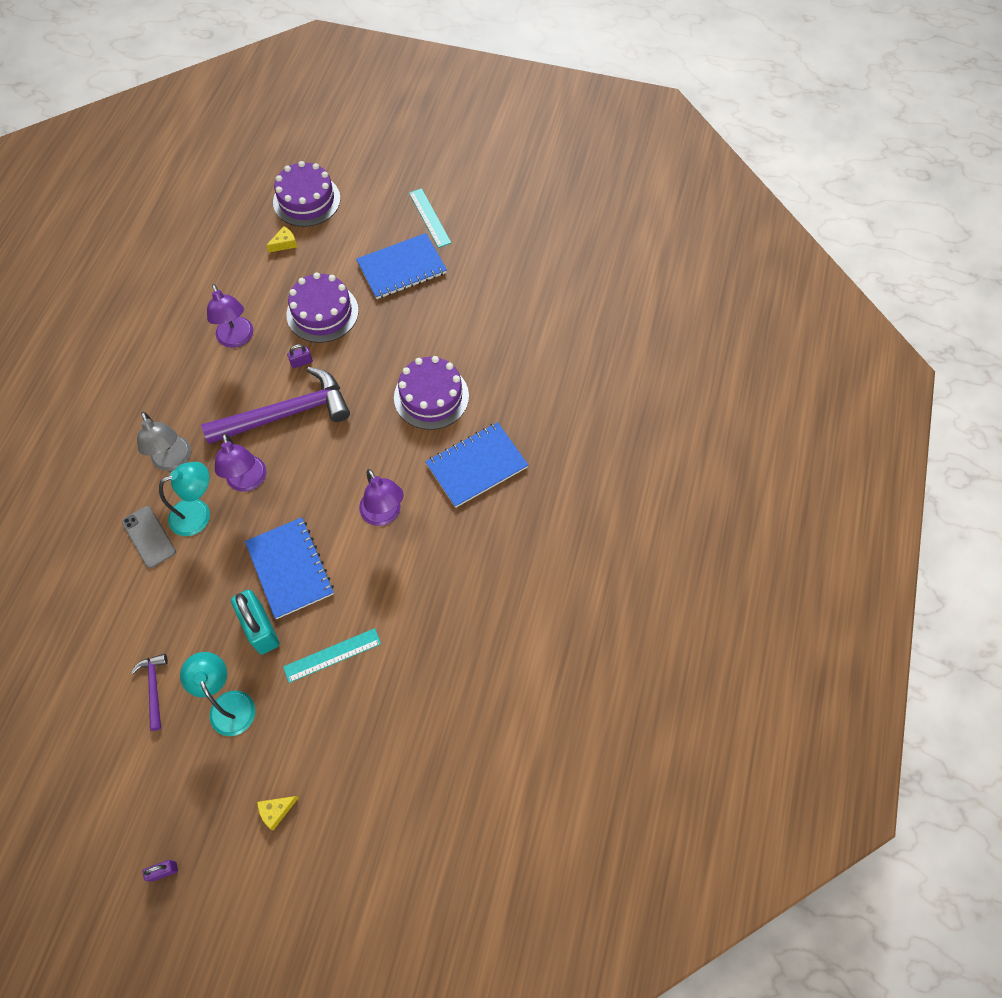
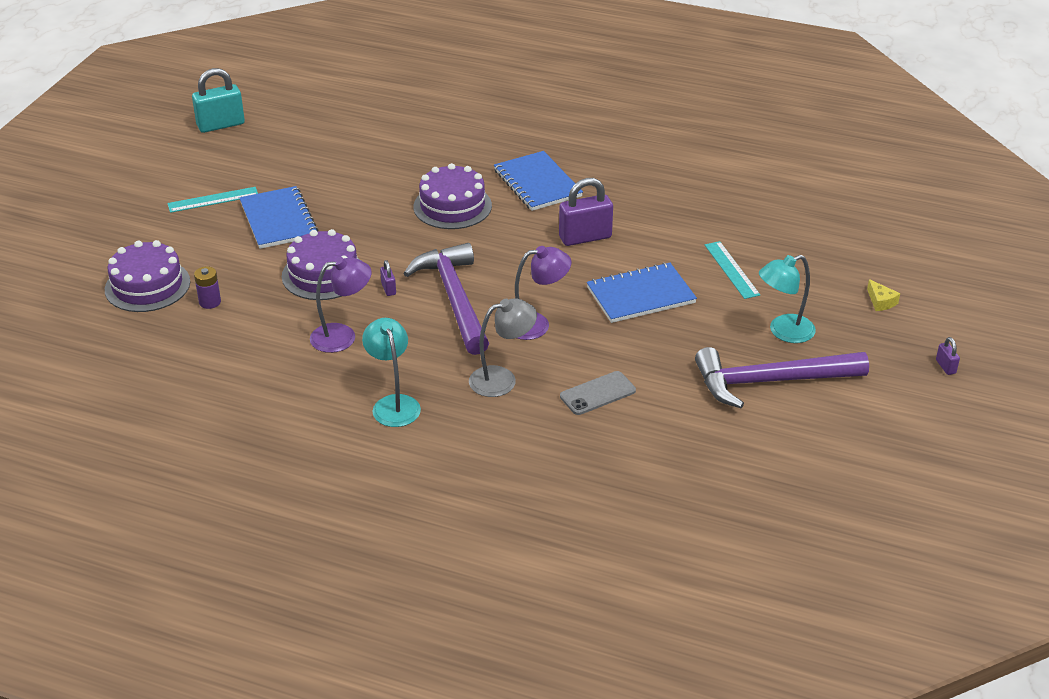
camera: 85 degrees left, 25 degrees down
purple hammer [131,654,168,731] -> purple hammer [695,347,869,408], size x2.16
turquoise lamp [159,462,210,536] -> turquoise lamp moved to [362,318,421,427]
turquoise padlock [231,590,279,654] -> turquoise padlock moved to [192,68,245,133]
yellow cheese [266,226,297,252] -> purple battery [194,266,221,309]
purple lamp [359,469,404,526] -> purple padlock [559,178,613,246]

